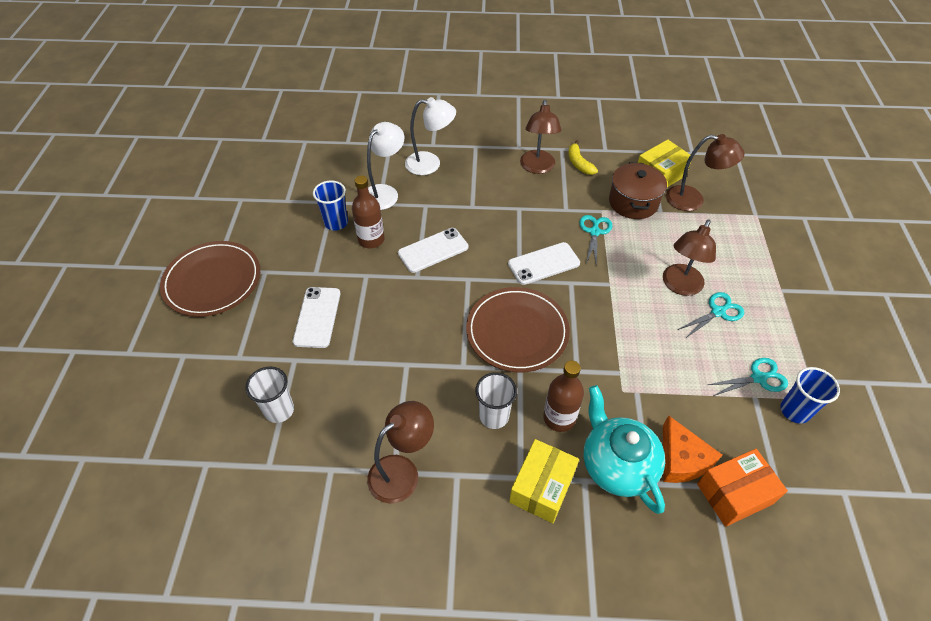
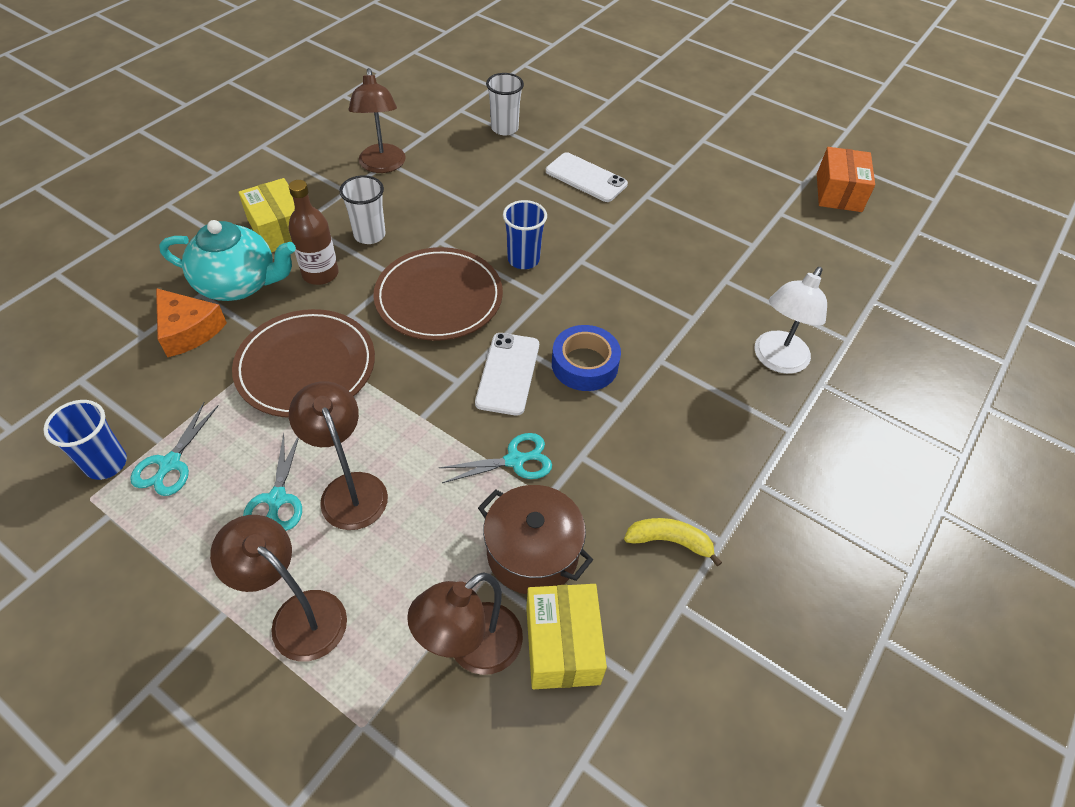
camera: 120 degrees right, 0 degrees up
brown plate [160,241,260,317] -> brown plate moved to [232,309,375,418]
blue cup [313,180,348,231] -> blue cup moved to [503,200,547,269]
brown bottle [352,176,384,248] -> none
white lamp [367,122,404,210] -> none
white phone [398,228,468,273] -> none
brown lamp [520,100,561,174] -> brown lamp moved to [210,515,347,662]
turquoise scissors [579,215,612,267] -> turquoise scissors turned 60 degrees counterclockwise [439,433,552,483]
orange cheese [663,415,722,483] -> orange cheese turned 150 degrees counterclockwise [156,288,227,357]
orange box [697,449,788,527] -> orange box moved to [817,147,875,212]
none -> blue tape [552,325,621,391]

